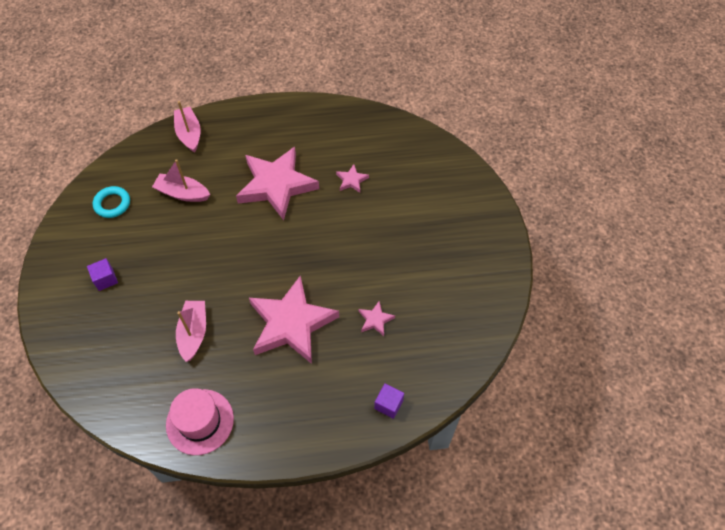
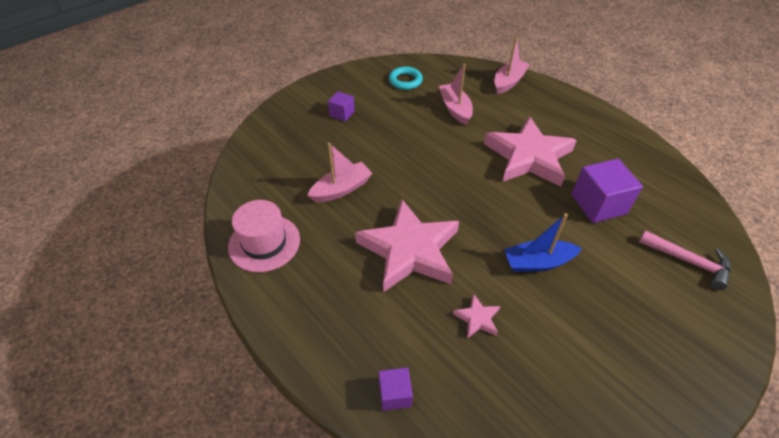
camera: 55 degrees right, 10 degrees down
pink star [336,165,369,193] -> purple cube [571,159,643,223]
none -> blue boat [504,213,582,272]
none -> pink hammer [639,230,730,290]

